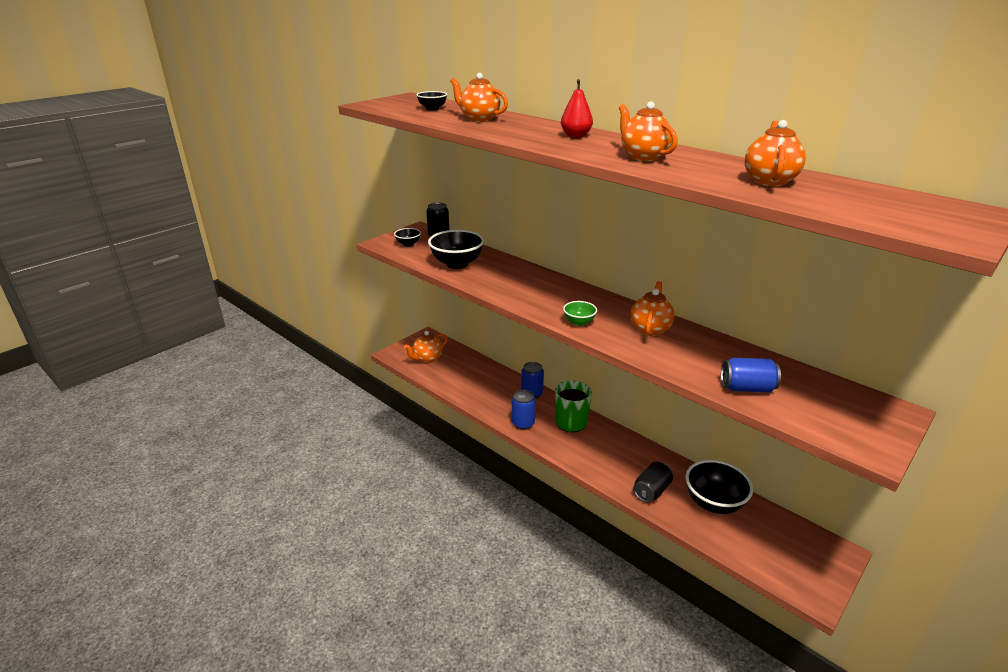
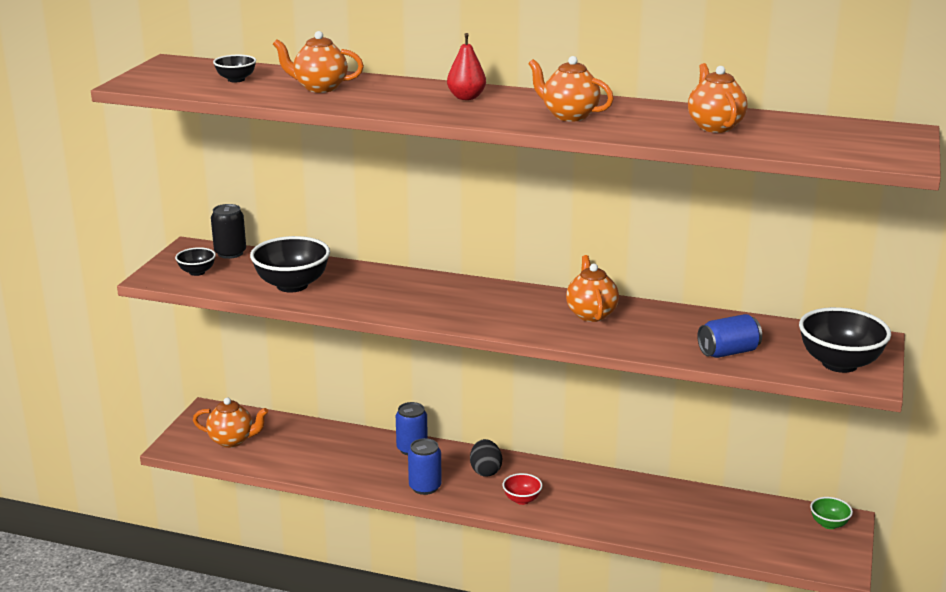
camera: 25 degrees left, 5 degrees down
orange teapot [404,331,448,363] -> orange teapot turned 105 degrees counterclockwise [193,397,268,448]
green mug [555,380,592,432] -> black egg [470,439,502,477]
green bowl [563,301,597,326] -> green bowl moved to [810,497,853,529]
black can [633,462,673,503] -> none
black bowl [685,460,753,514] -> black bowl moved to [799,307,891,373]
none -> red bowl [502,473,543,505]

